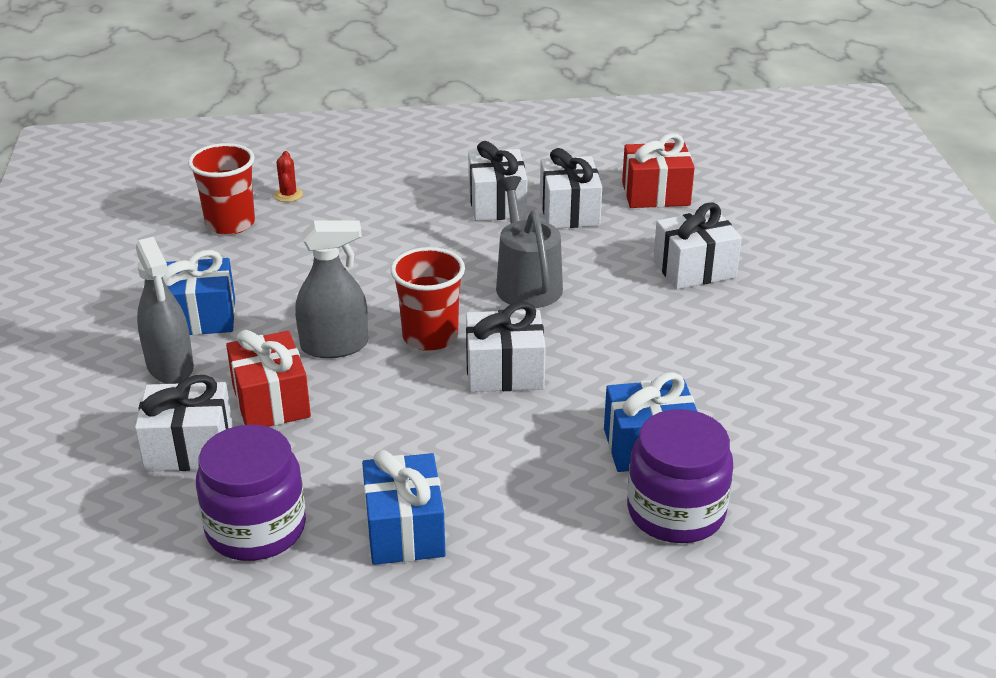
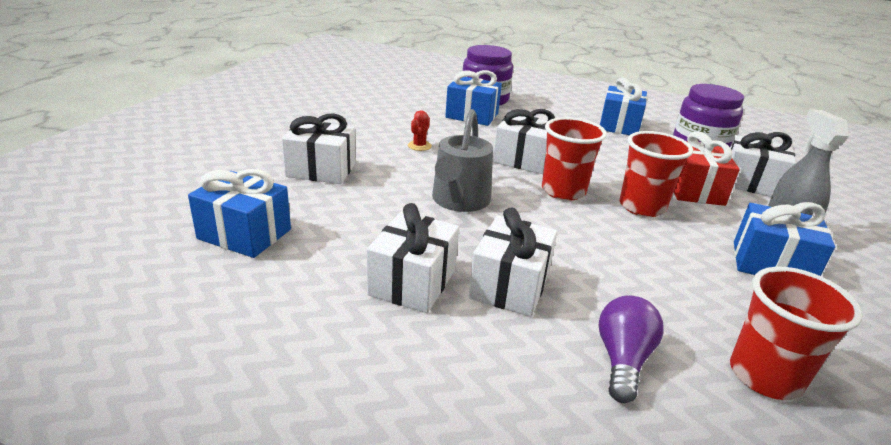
camera: 155 degrees left, 5 degrees down
red cactus [274,151,303,202] -> red cactus moved to [408,110,432,151]
grey spray bottle [295,220,368,358] -> red cup [619,131,693,217]
white gift [540,148,602,228] -> white gift moved to [469,207,557,317]
red gift [622,133,695,208] -> blue gift [188,169,291,258]
none -> purple light bulb [599,296,664,403]

